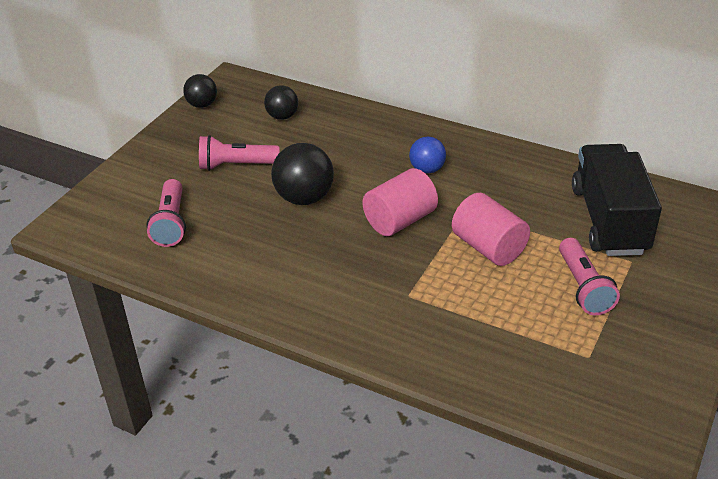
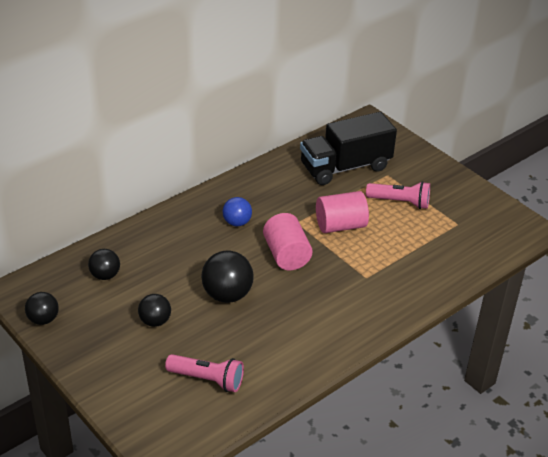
camera: 70 degrees left, 0 degrees up
pink flashlight [199,135,280,171] -> black ball [138,294,171,327]
black truck [572,144,662,256] -> black truck turned 45 degrees counterclockwise [300,112,397,185]

